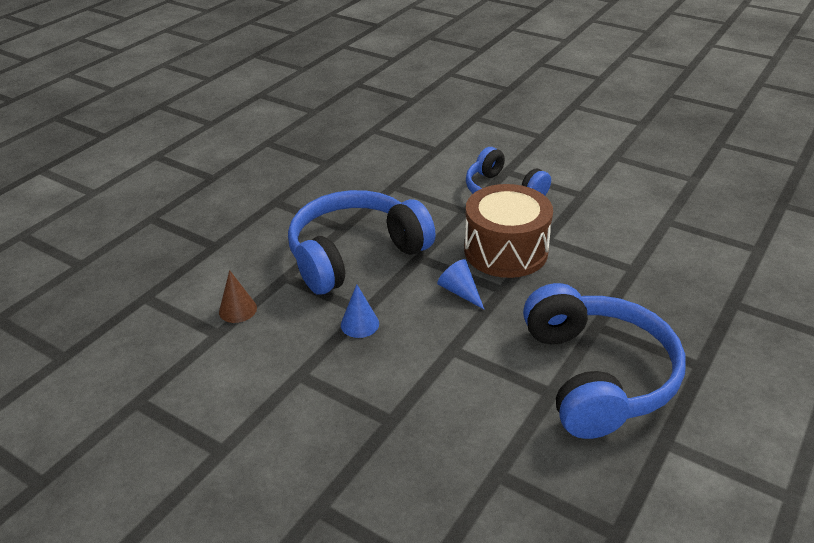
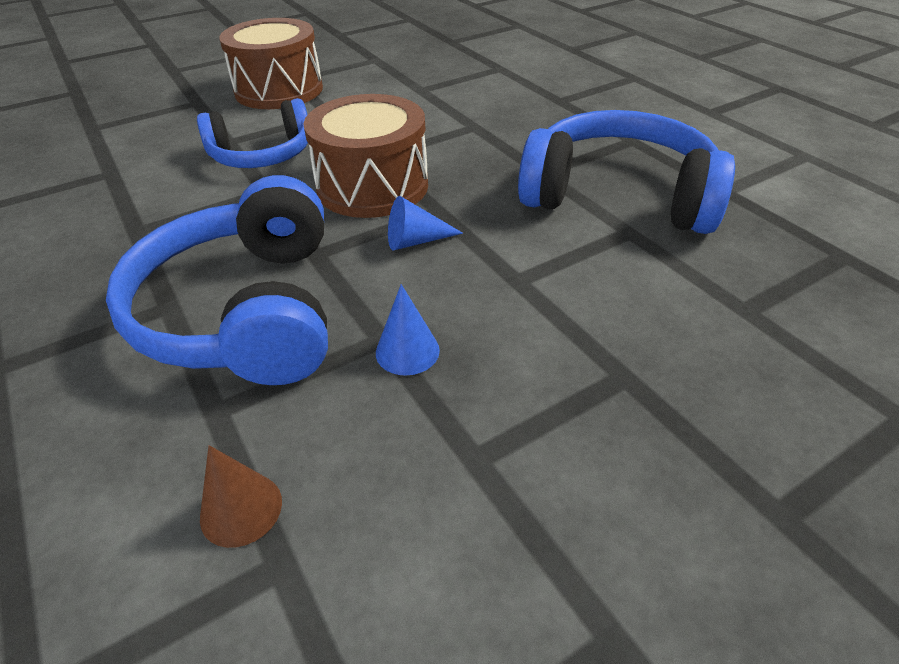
camera: 65 degrees left, 5 degrees up
none -> brown drum [219,18,323,109]

